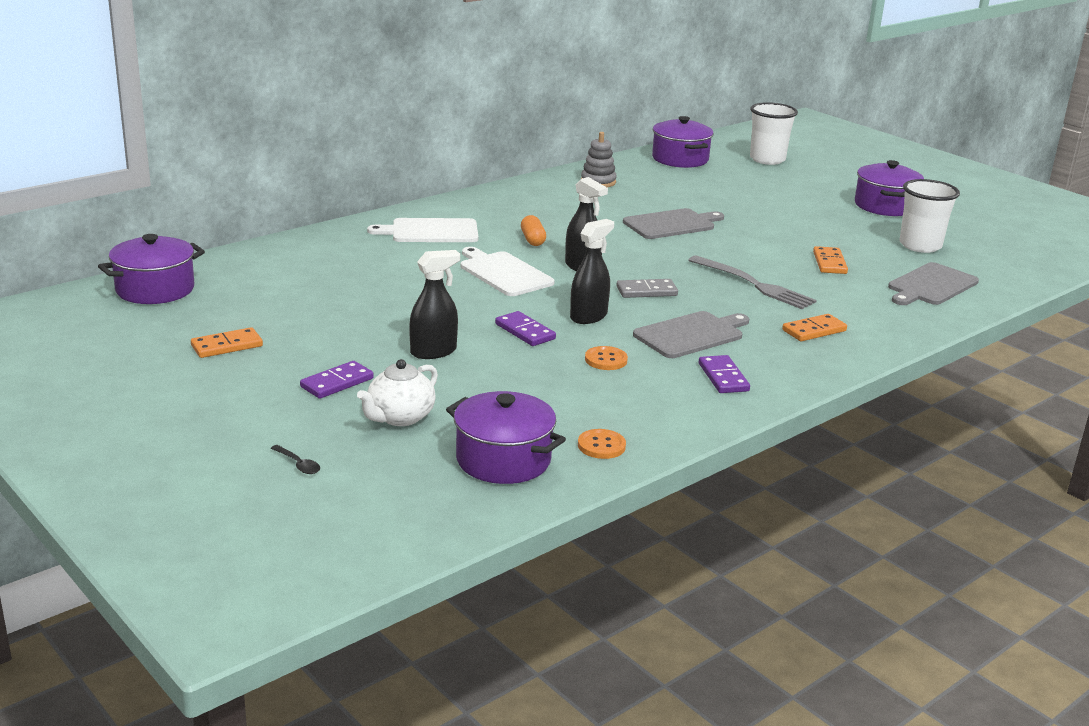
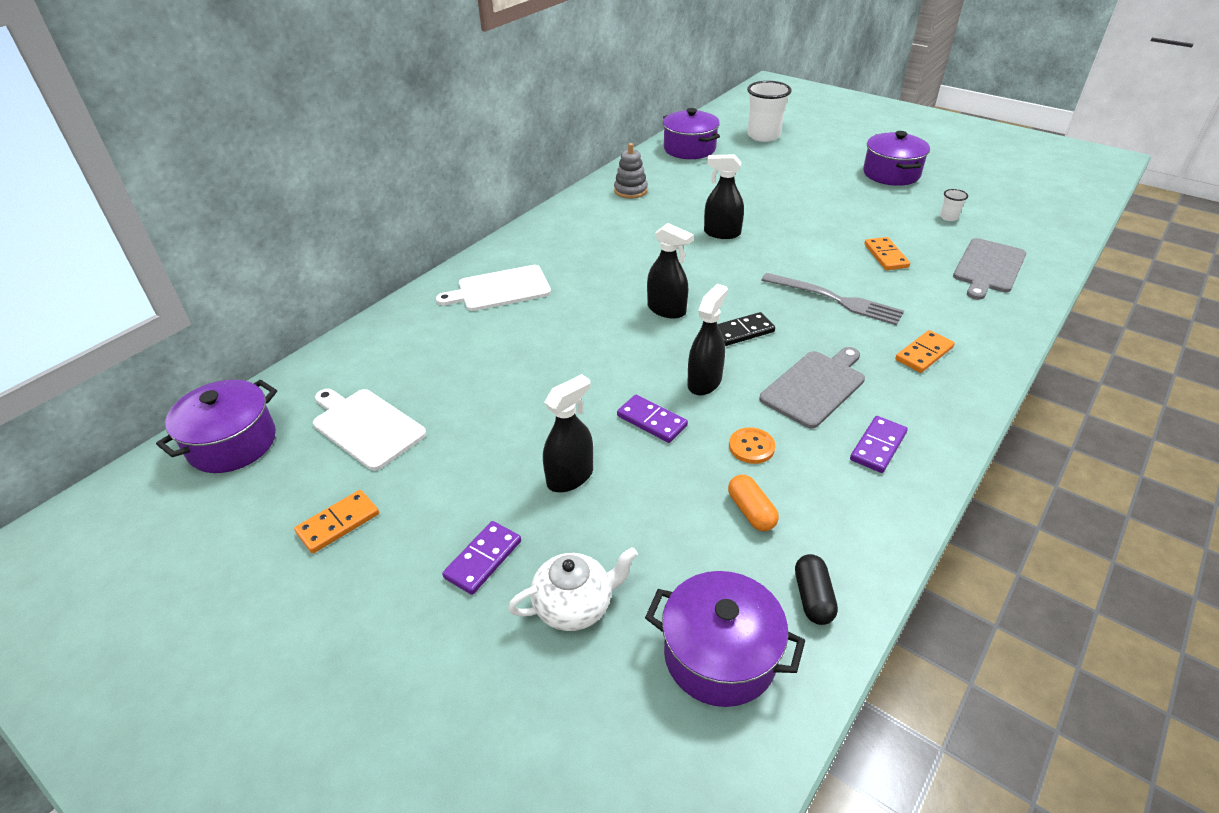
camera: 10 degrees left, 15 degrees up
black spoon [271,445,320,474] -> none
white teapot [357,359,438,426] -> white teapot turned 135 degrees counterclockwise [508,547,638,631]
white cutting board [461,247,554,296] -> white cutting board moved to [313,389,426,470]
orange capsule [521,215,546,246] -> orange capsule moved to [728,475,779,531]
orange button [578,429,626,459] -> black capsule [795,554,838,625]
grey domino [616,279,678,298] -> black domino [717,312,775,346]
grey cutting board [623,208,724,239] -> black spray bottle [704,154,744,239]
purple domino [699,355,750,393] -> purple domino turned 60 degrees clockwise [850,416,908,473]
white cup [899,179,960,253] -> white cup [940,189,968,221], size x0.45

